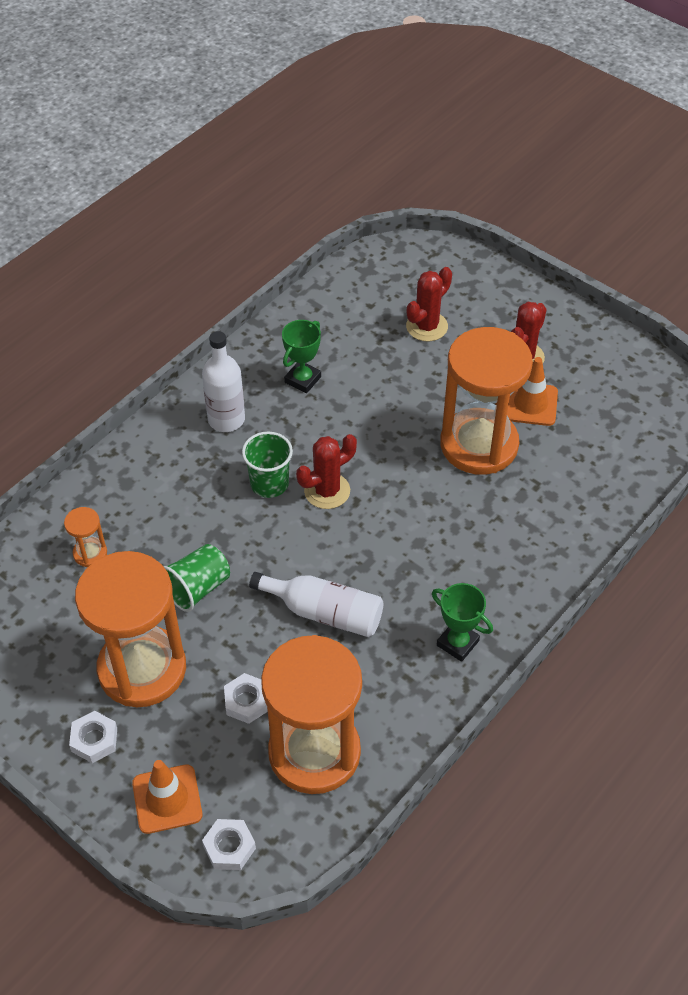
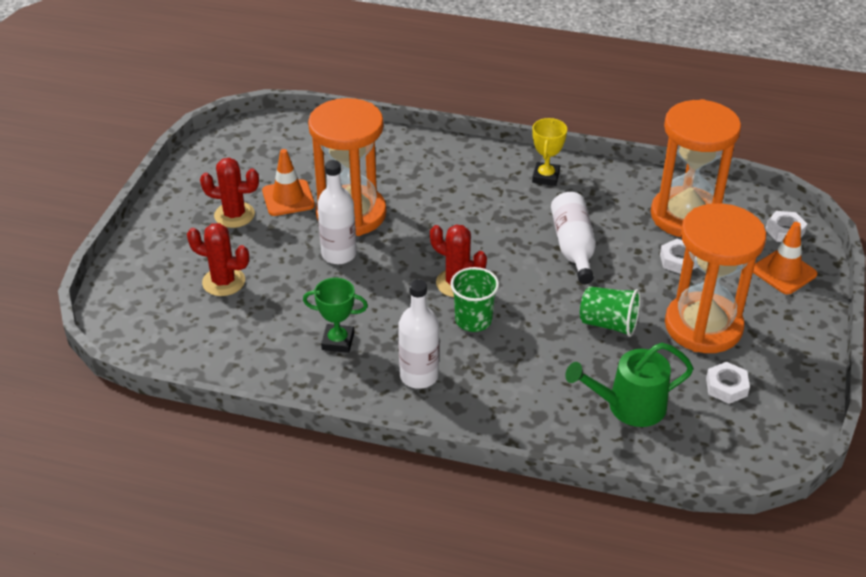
camera: 115 degrees left, 10 degrees down
orange hourglass [64,507,107,567] -> green watering can [565,343,694,427]
white nut [69,711,117,763] -> white nut moved to [706,362,750,404]
green trophy [432,583,493,662] -> yellow trophy [532,118,567,186]
none -> white bottle [317,160,357,264]

